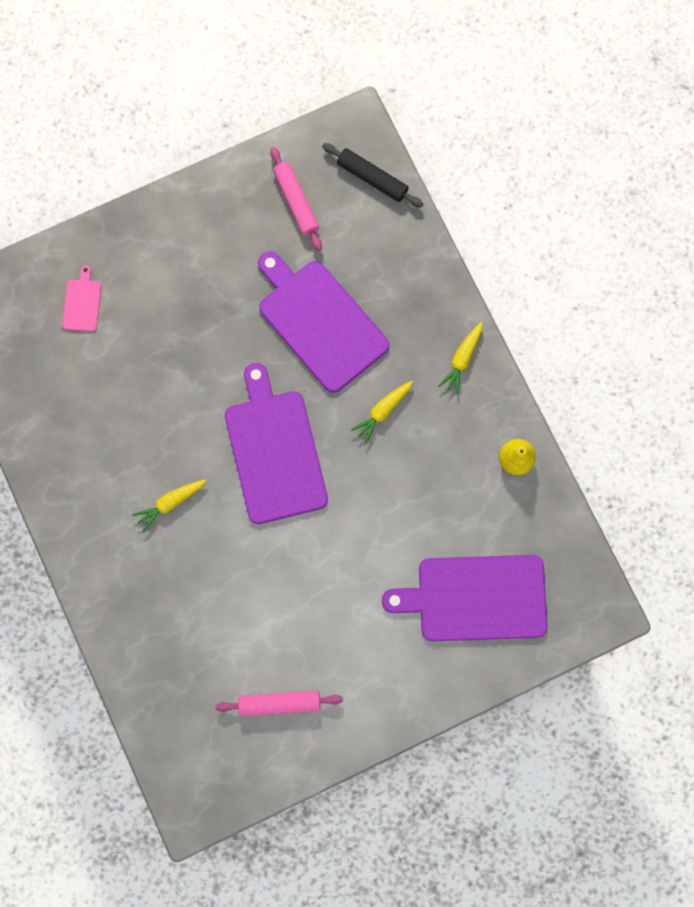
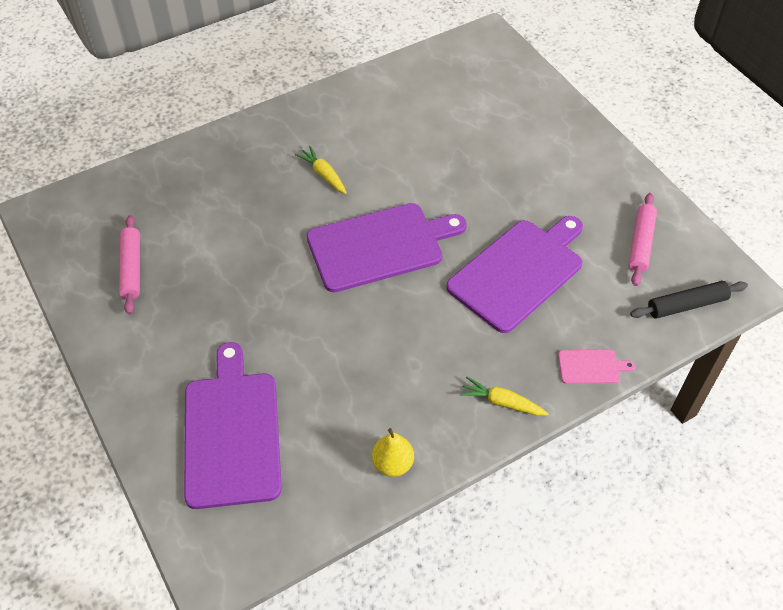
camera: 85 degrees right, 25 degrees down
pink cutting board [62,265,101,332] -> pink cutting board moved to [558,350,635,384]
pink rolling pin [270,147,322,251] -> pink rolling pin turned 45 degrees counterclockwise [628,193,657,286]
black rolling pin [322,143,423,208] -> black rolling pin turned 45 degrees clockwise [630,281,748,319]
yellow carrot [351,381,413,444] -> none

